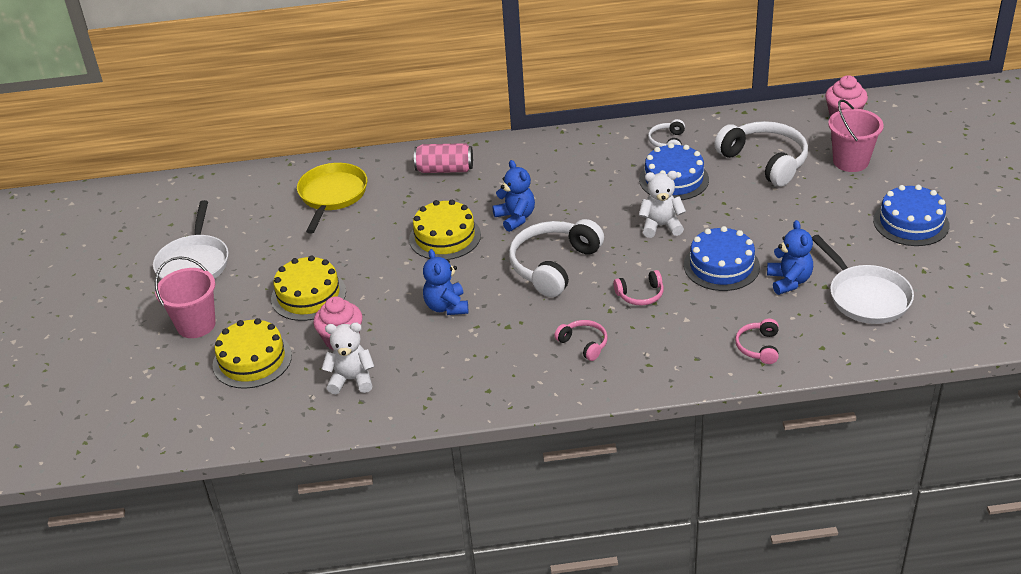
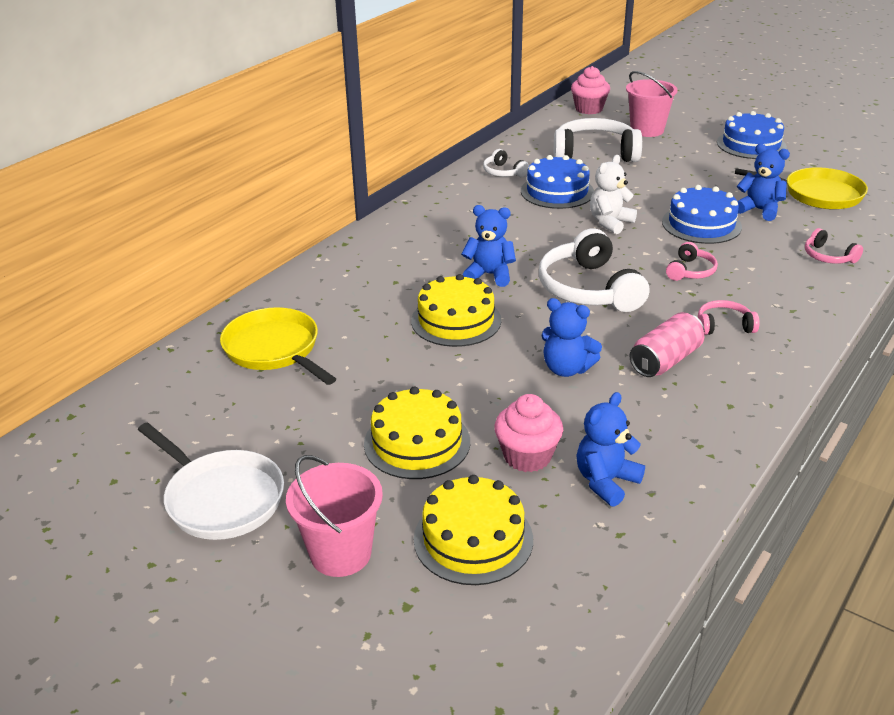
camera: 50 degrees left, 5 degrees down
white teddy bear [322,322,375,394] -> blue teddy bear [576,392,645,507]
pink can [414,143,473,173] -> pink can moved to [630,312,705,377]
white pan [812,235,914,324] -> yellow pan [735,167,868,209]

